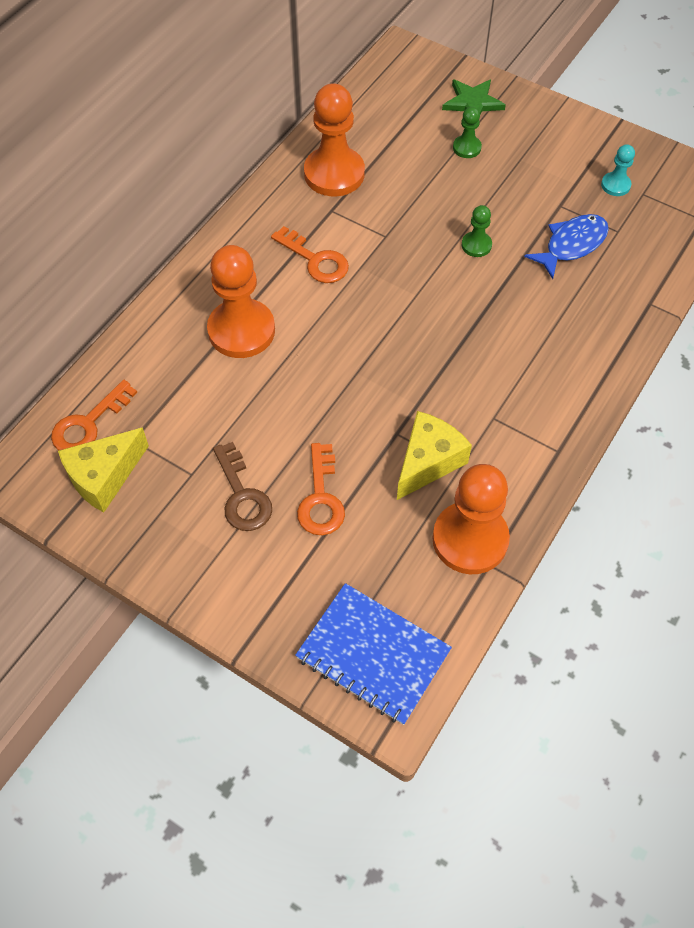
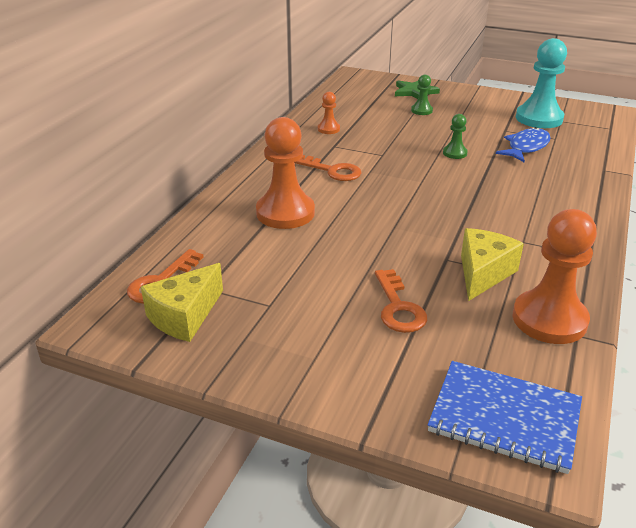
camera: 10 degrees left, 25 degrees down
brown key [213,442,272,531] -> none
orange pawn [304,83,365,196] -> orange pawn [318,92,340,134], size x0.48
turquoise pawn [601,144,635,196] -> turquoise pawn [516,38,567,128], size x2.10

